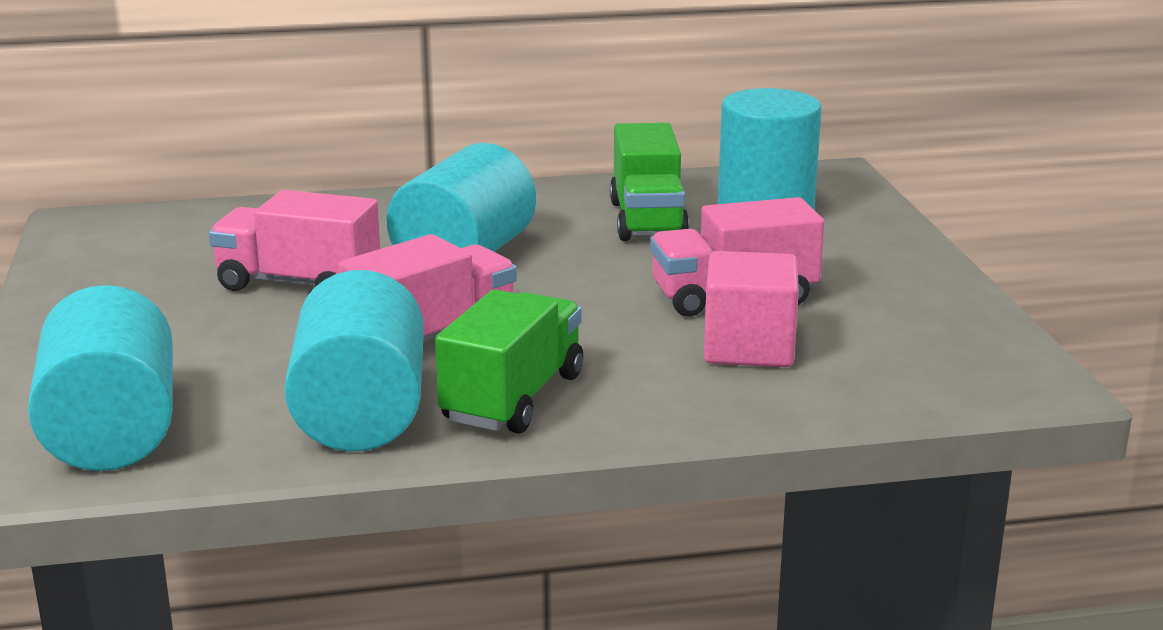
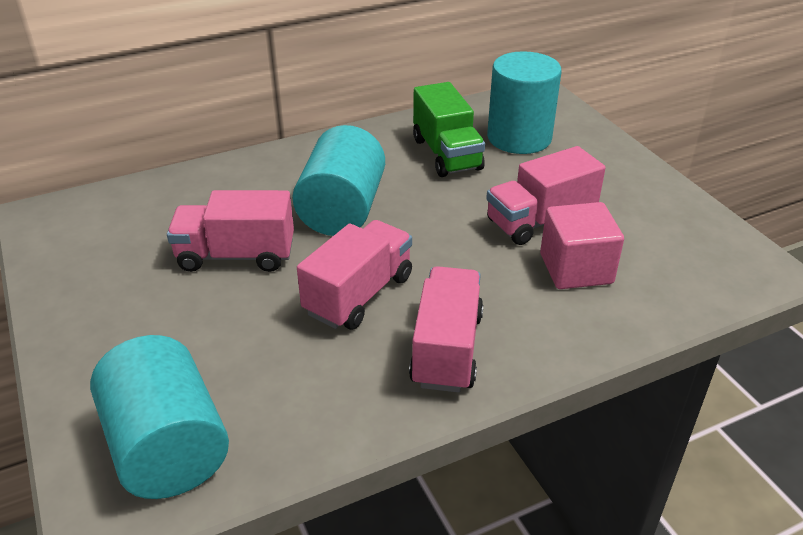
camera: 15 degrees left, 15 degrees up
turquoise cylinder [284,270,424,451] -> none
green truck [435,289,583,434] -> pink truck [409,266,484,393]

